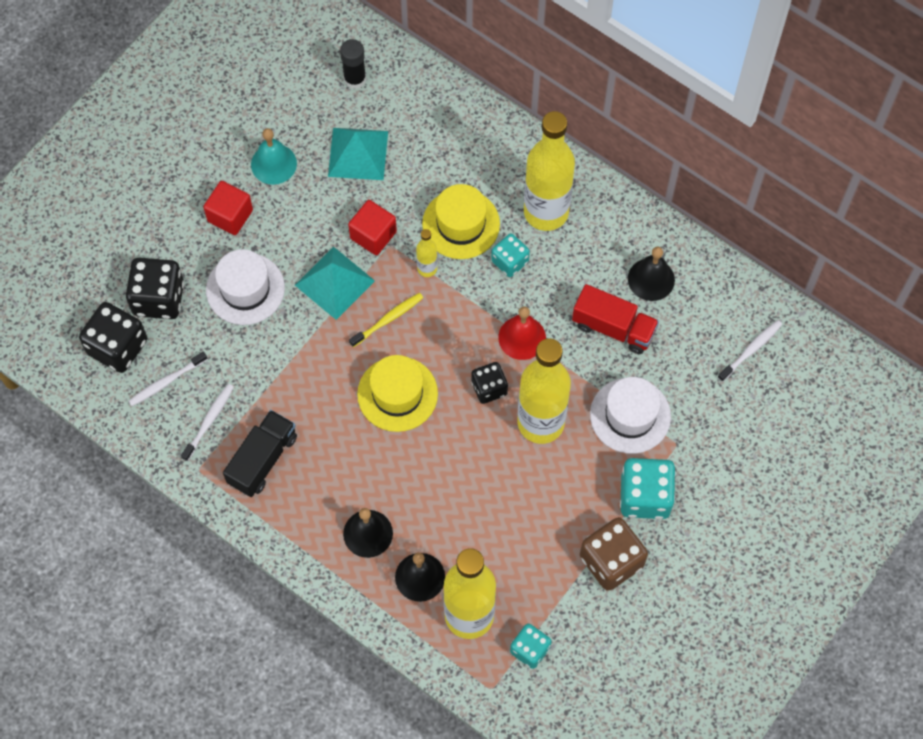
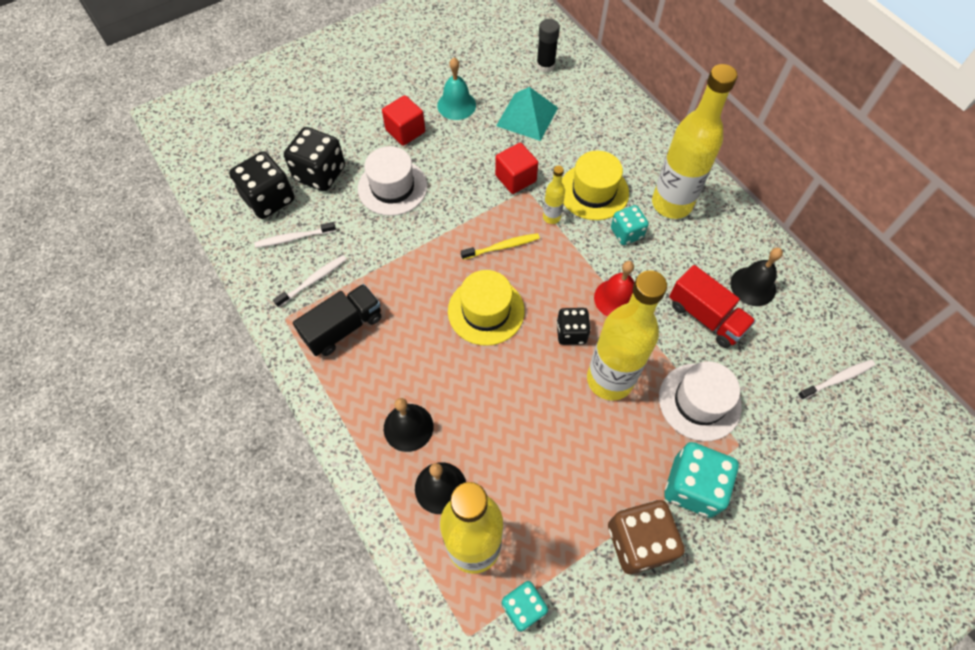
camera: 20 degrees right, 5 degrees down
turquoise pyramid [295,247,375,320] -> none

